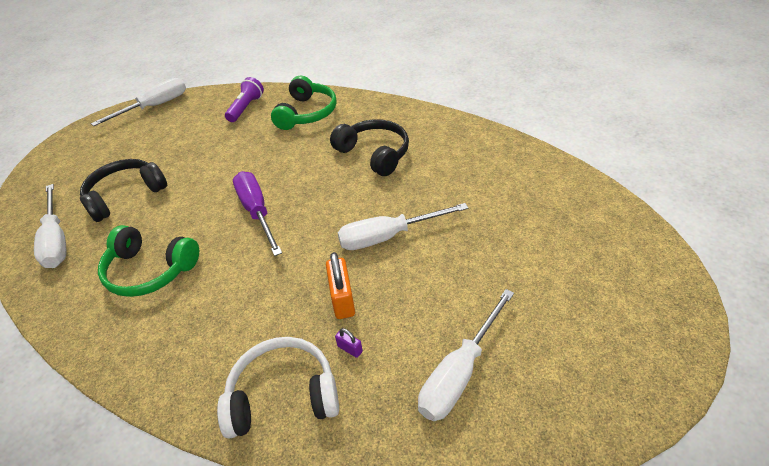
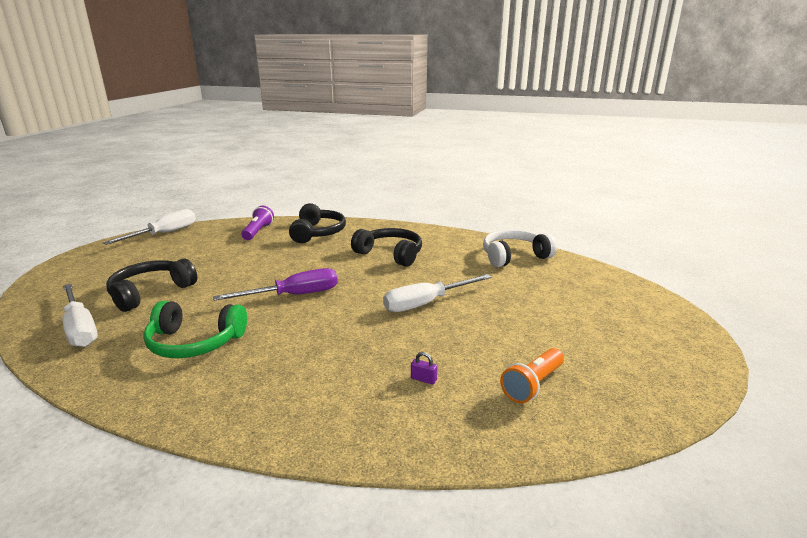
camera: 15 degrees left, 20 degrees down
white headphones [217,337,339,438] -> white headphones moved to [483,230,557,267]
purple screwdriver [233,171,282,256] -> purple screwdriver turned 105 degrees clockwise [213,268,338,301]
green headphones [271,76,337,130] -> black headphones [289,203,346,243]
orange padlock [326,252,355,319] -> none
white screwdriver [418,289,514,421] -> orange flashlight [500,348,564,403]

